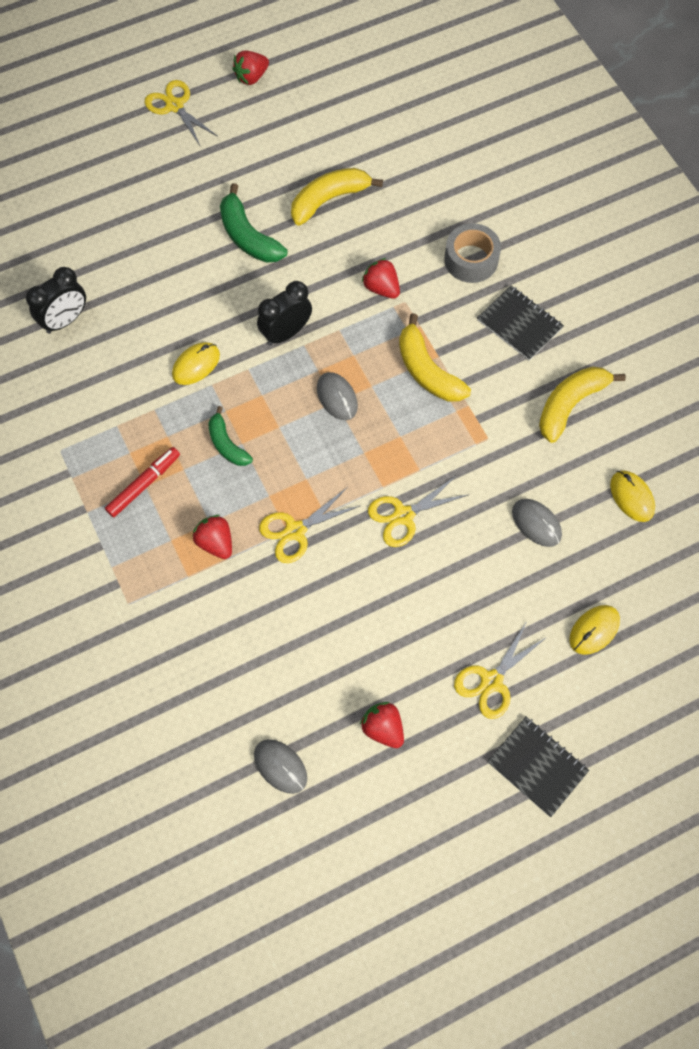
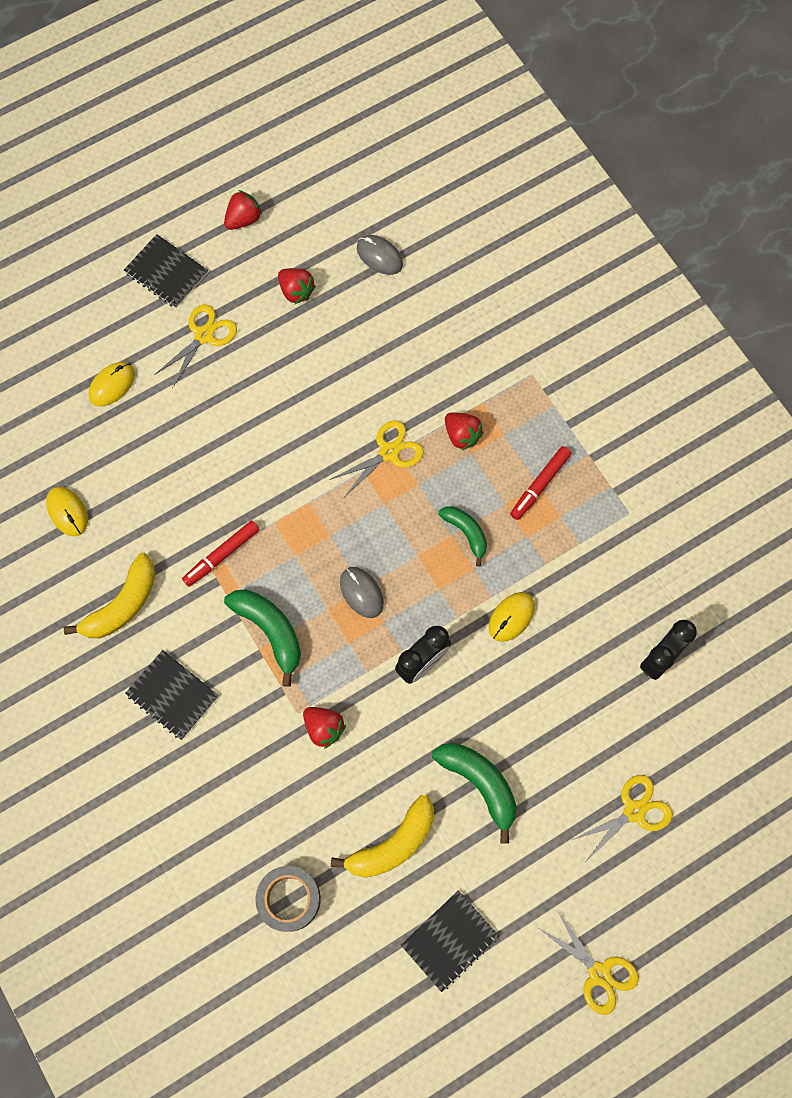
camera: 175 degrees right, 5 degrees up
red strawberry [233,50,269,85] -> red strawberry moved to [224,190,262,230]
yellow scissors [368,475,470,547] -> yellow scissors moved to [572,775,673,861]
yellow banana [399,313,471,402] -> green banana [224,589,301,687]
grey tape [444,223,501,283] -> grey tape moved to [255,866,321,932]
grey mouse [512,499,562,547] -> none
none -> red marker [182,520,260,587]
none -> black notebook [401,890,499,992]

